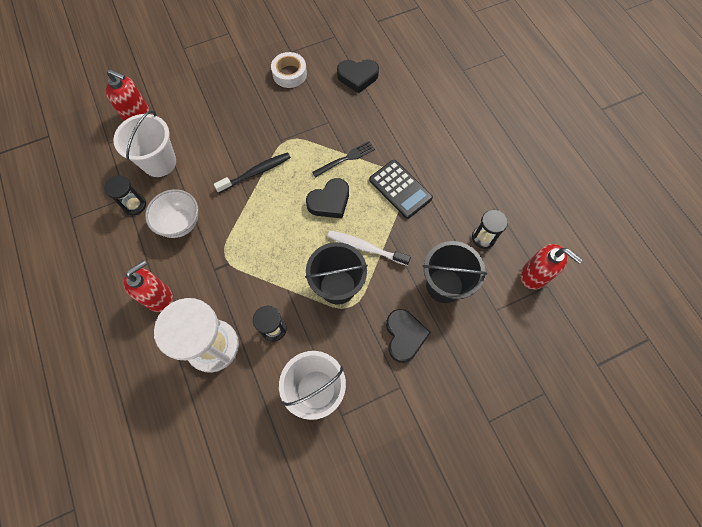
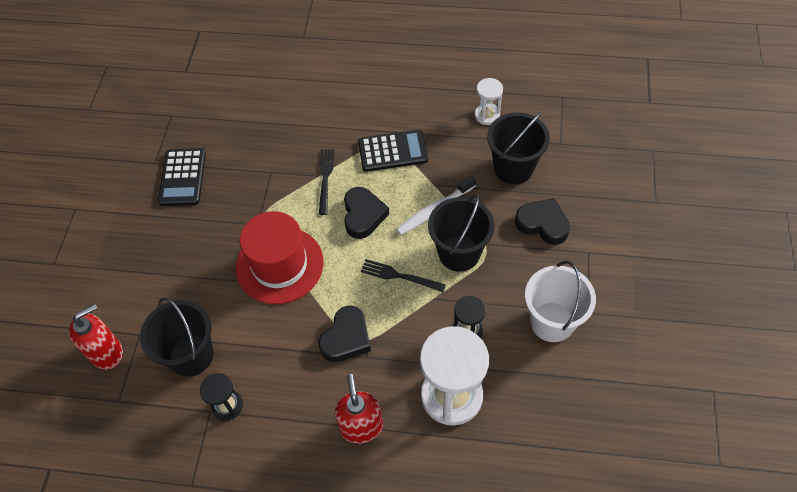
camera: 55 degrees left, 10 degrees down
white bucket [113,110,176,177] -> black bucket [140,297,213,376]
white bowl [145,189,198,238] -> none
black toothbrush [214,152,291,193] -> red hat [236,211,323,304]
white tape [271,52,307,88] -> black calculator [158,148,206,206]
black heart [337,59,379,93] -> black heart moved to [319,306,371,362]
black hourglass [472,210,508,249] -> white hourglass [475,78,503,125]
red soap dispenser [521,244,583,290] -> none
none -> black fork [361,259,446,292]

